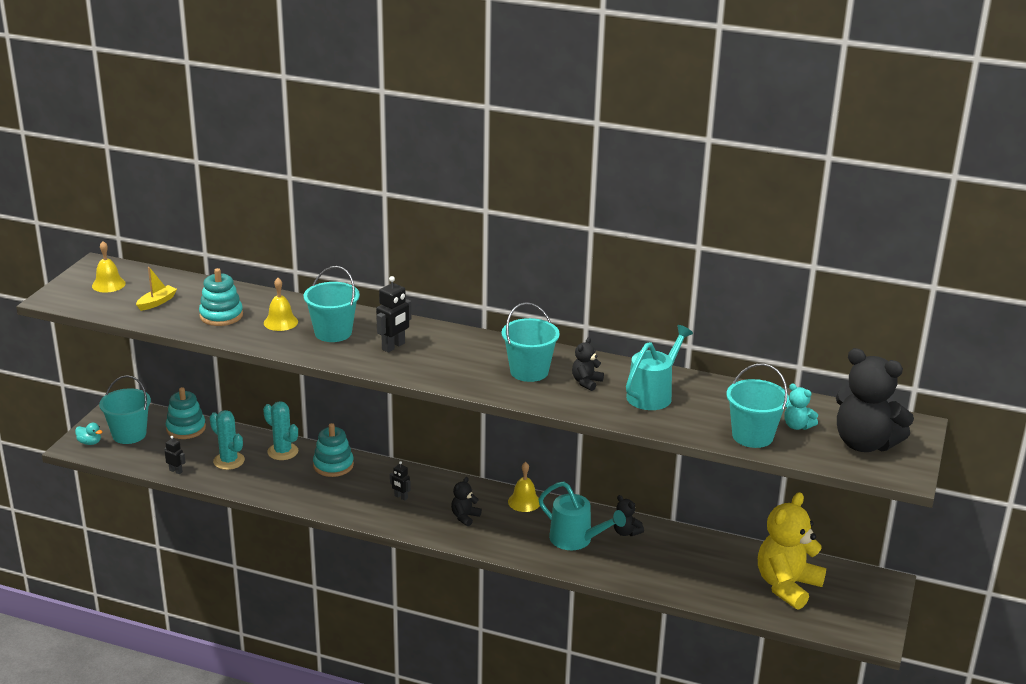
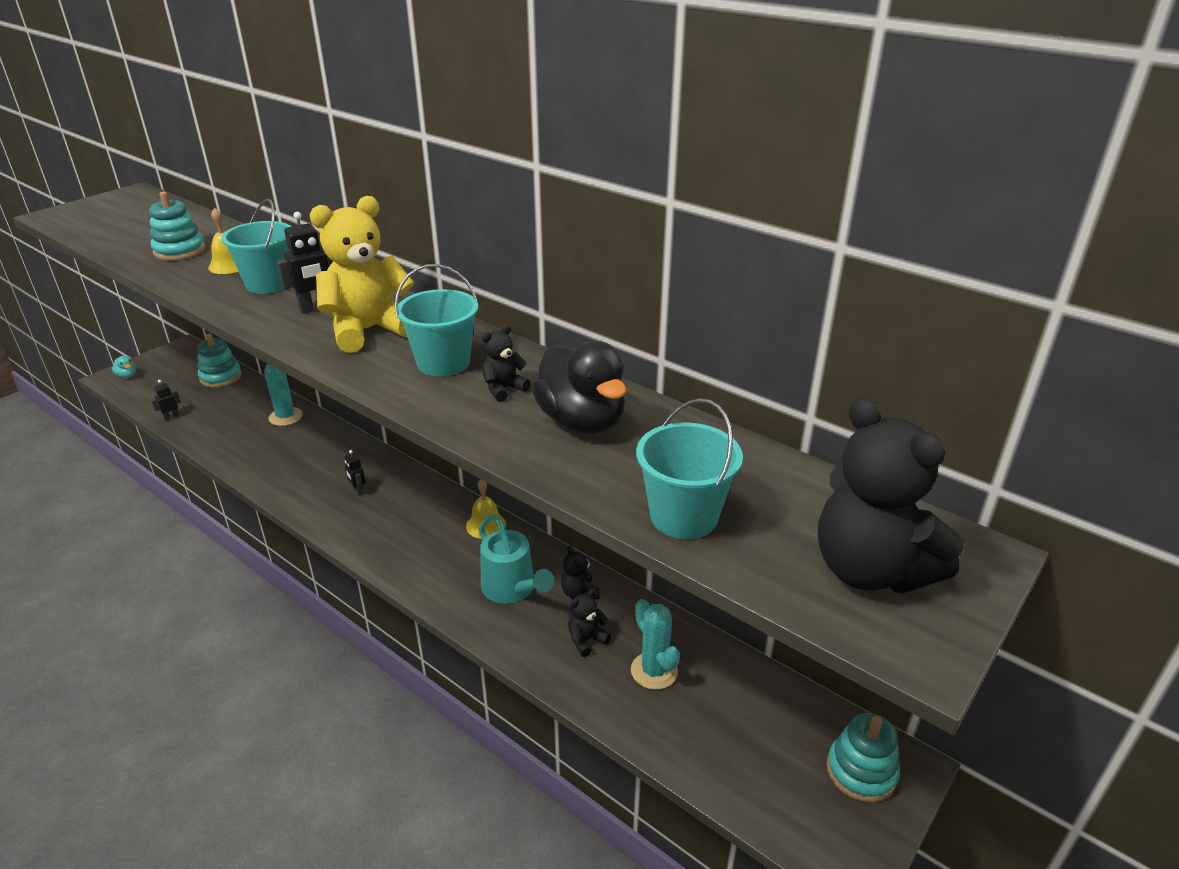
camera: 20 degrees right, 5 degrees up
yellow bell [92,241,126,293] -> none
turquoise bucket [99,375,151,444] -> none
yellow boat [136,267,177,311] -> none
black robot [164,436,186,474] -> black robot turned 90 degrees counterclockwise [151,380,181,421]
turquoise cactus [210,410,245,470] -> turquoise cactus moved to [631,599,680,690]
turquoise stacking toy [313,423,354,477] -> turquoise stacking toy moved to [827,713,900,803]
black teddy bear [451,477,482,526] -> black teddy bear moved to [568,589,611,657]
turquoise watering can [626,325,693,410] -> black duck [532,341,627,434]
yellow teddy bear [758,492,826,610] -> yellow teddy bear moved to [310,196,414,353]
turquoise teddy bear [784,384,818,430] -> none

